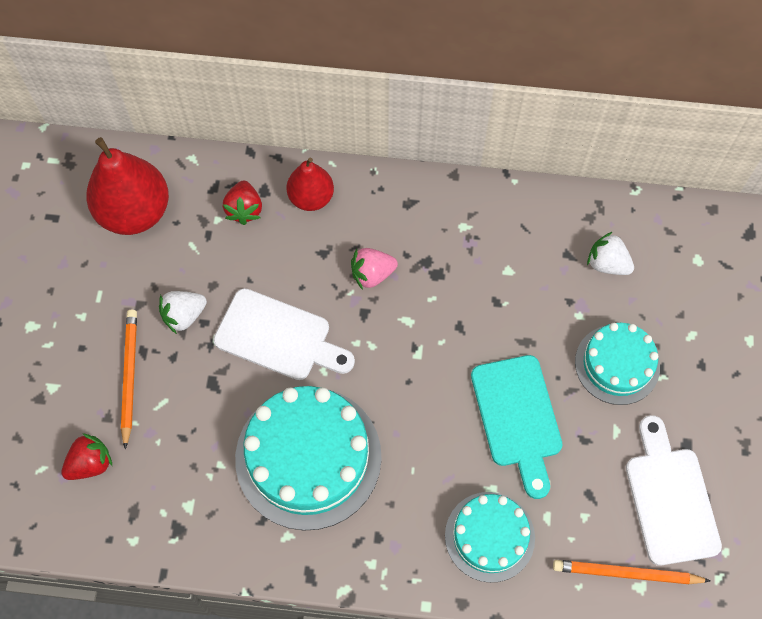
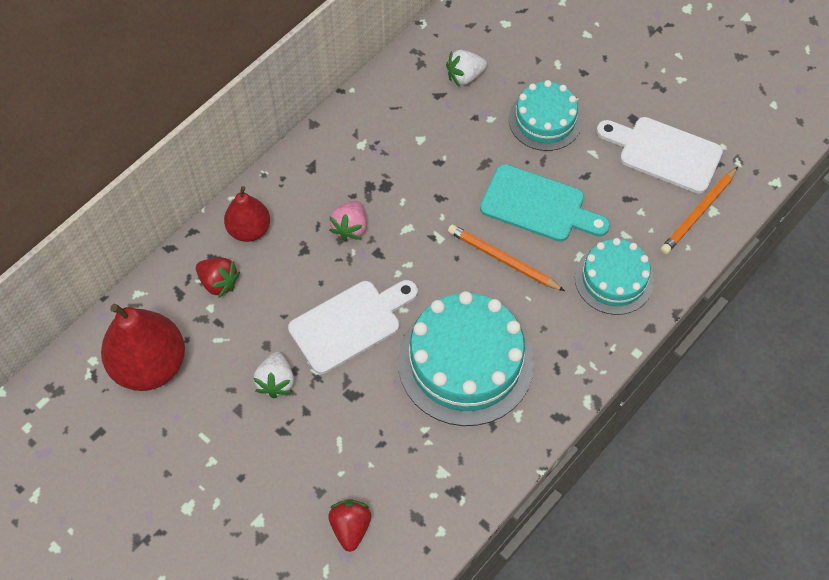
camera: 55 degrees left, 5 degrees down
orange pencil [121,310,137,449] -> orange pencil moved to [448,224,565,291]

